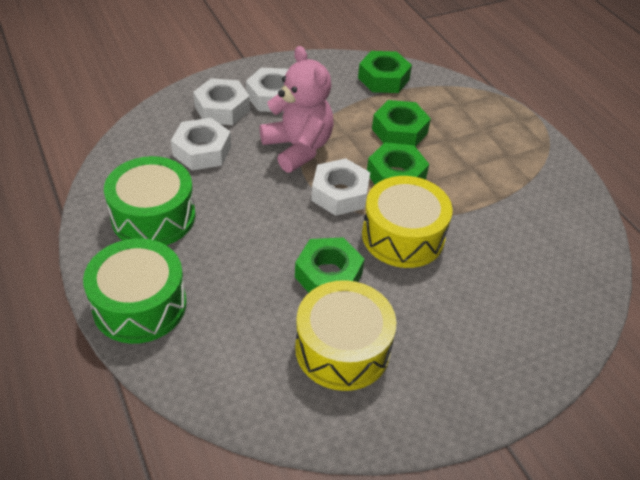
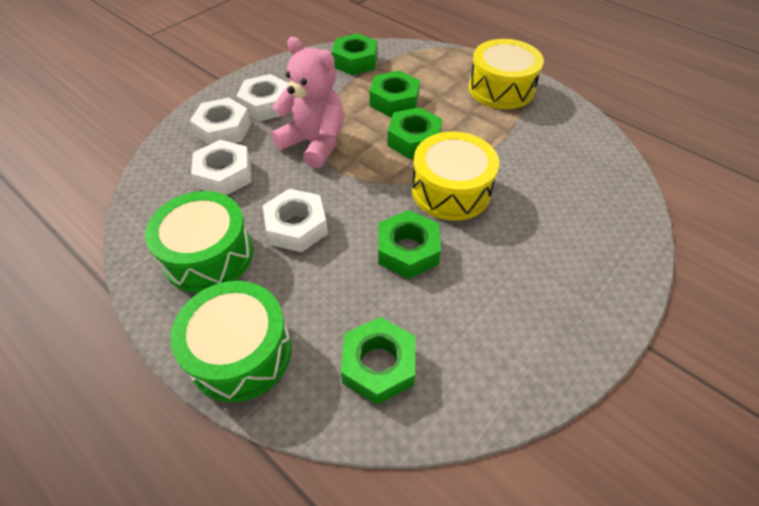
camera: 20 degrees left, 5 degrees up
yellow drum [295,280,396,391] -> yellow drum moved to [469,39,544,109]
white nut [311,158,370,216] -> white nut moved to [262,189,328,252]
none -> green nut [341,317,415,405]

